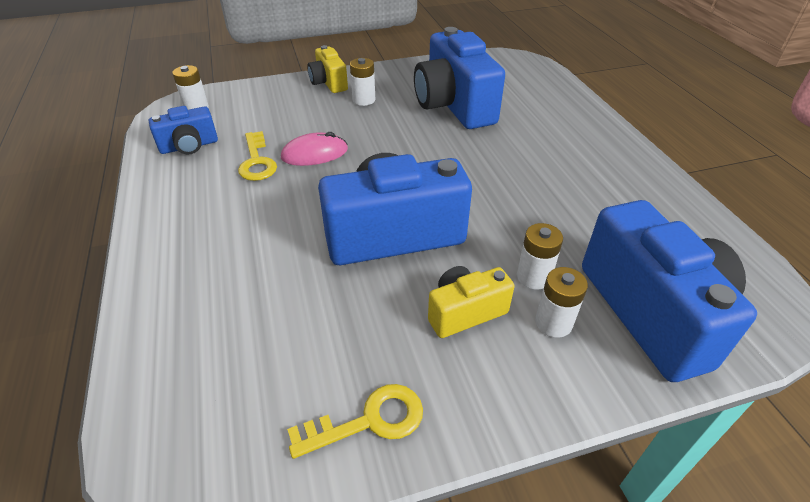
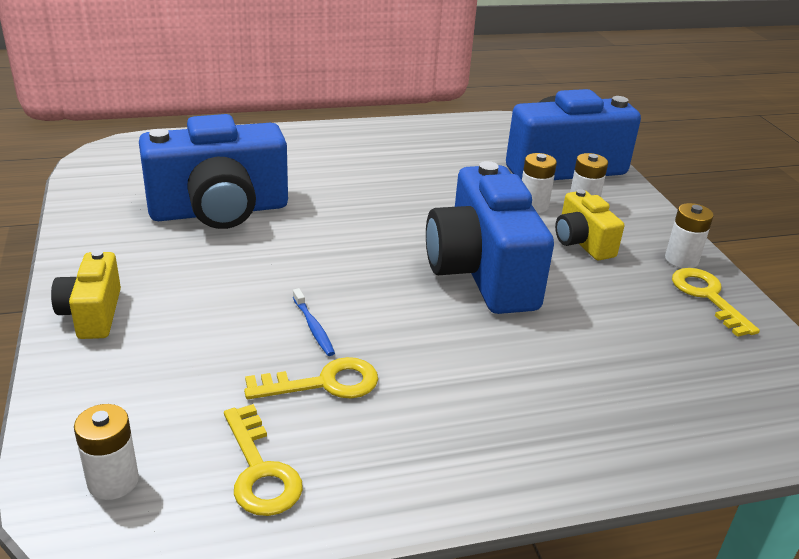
camera: 90 degrees left, 10 degrees down
blue camera [149,106,218,155] -> yellow key [224,404,303,516]
pink mouse [281,132,348,166] -> blue toothbrush [293,288,335,356]
yellow camera [307,45,348,93] -> yellow camera turned 105 degrees clockwise [51,250,121,339]
white battery [350,58,375,106] -> white battery moved to [665,203,714,268]

